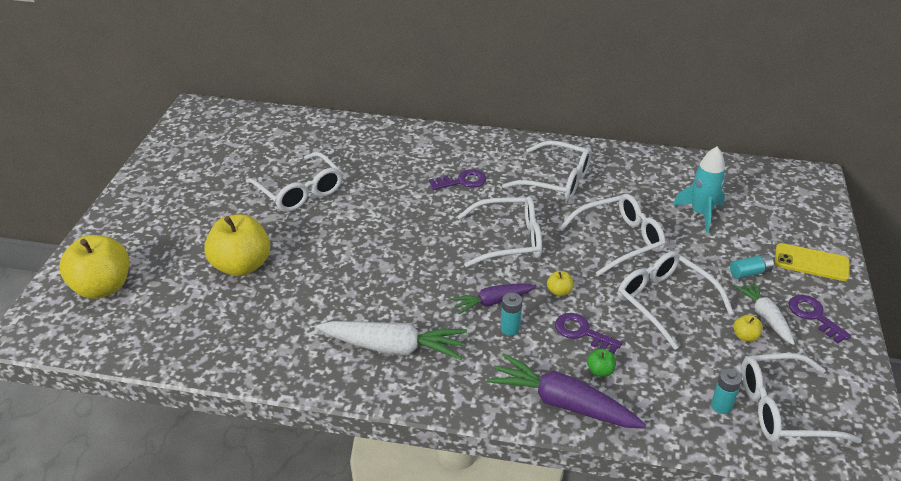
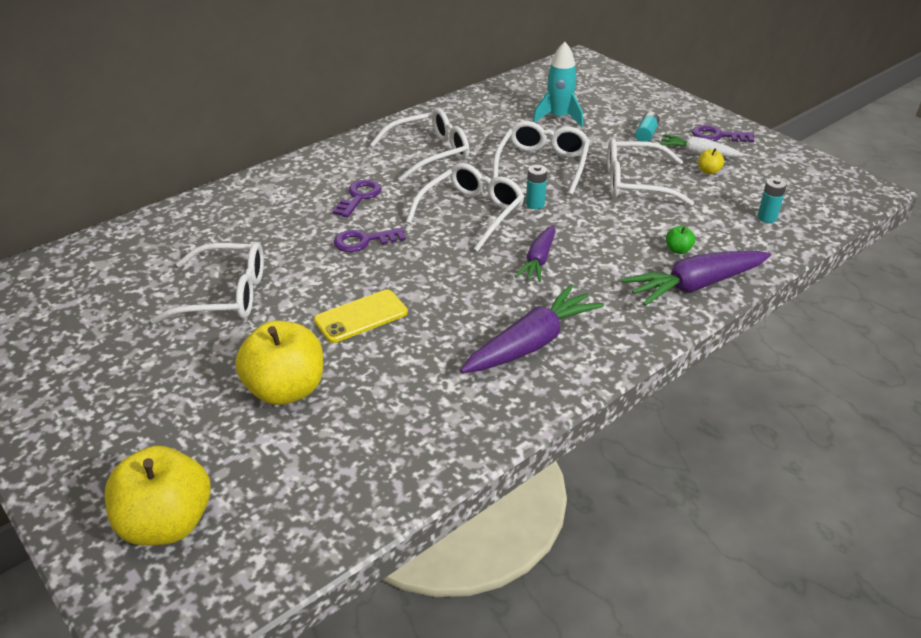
camera: 50 degrees left, 0 degrees up
white carrot [316,321,467,360] -> purple carrot [460,284,604,373]
turquoise battery [501,293,522,336] -> turquoise battery moved to [526,165,547,209]
yellow apple [547,271,573,296] -> none
purple key [555,313,622,355] -> purple key moved to [334,228,406,252]
white glasses [741,353,862,443] -> none
yellow phone [774,243,850,281] -> yellow phone moved to [314,290,408,343]

